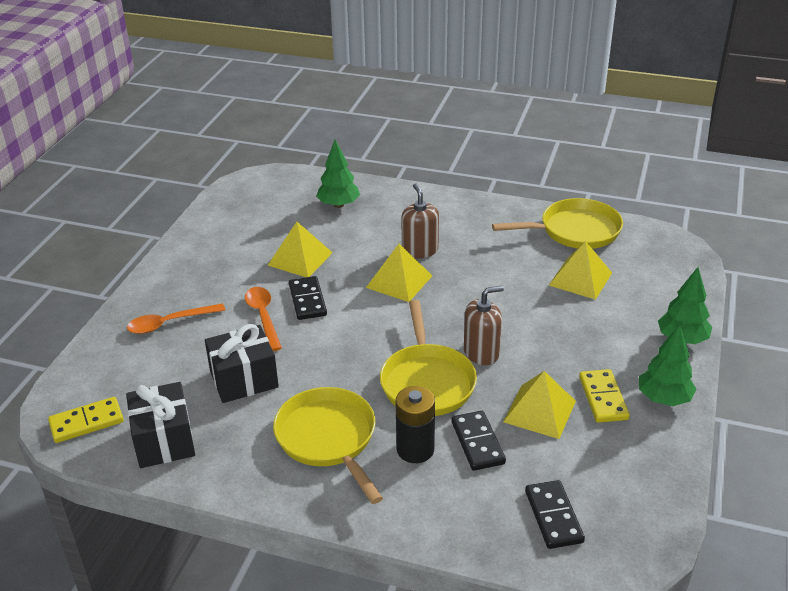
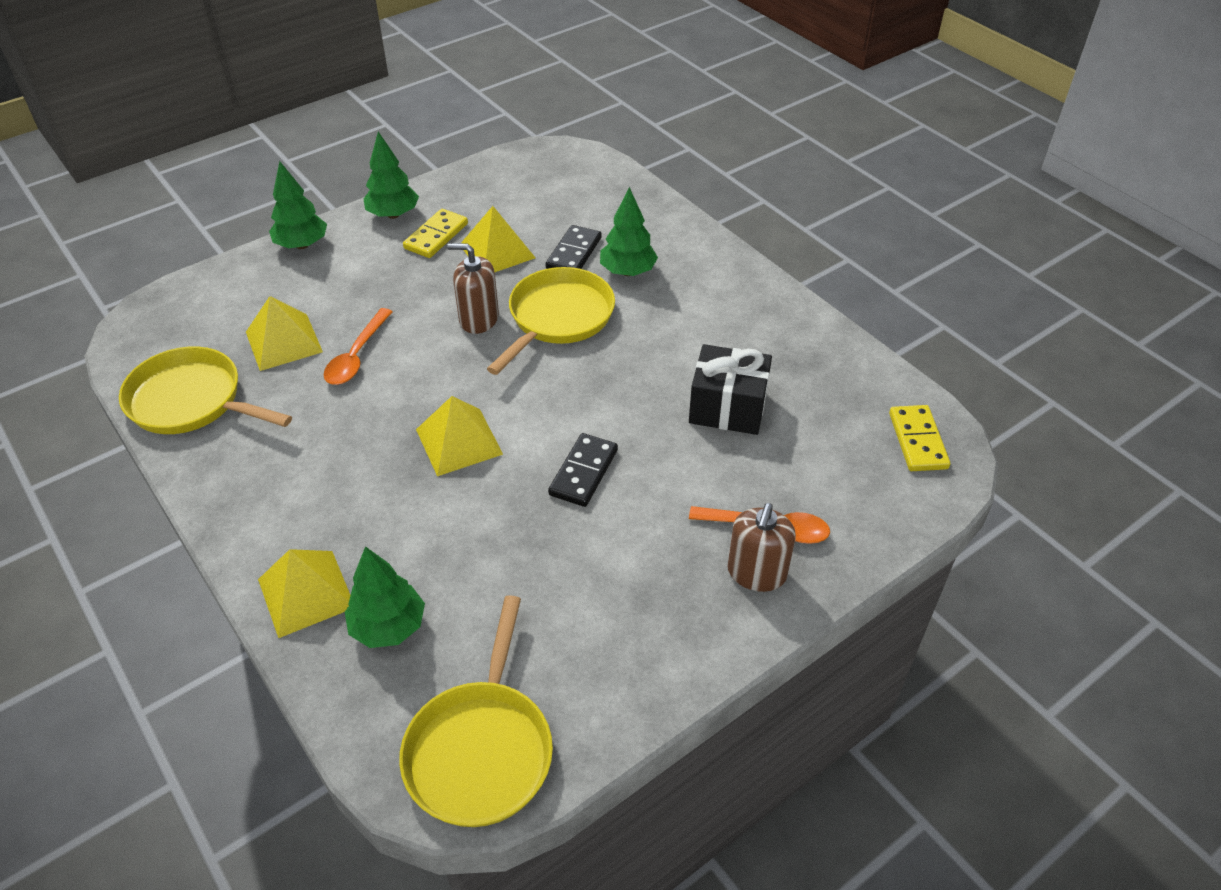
camera: 145 degrees left, 10 degrees up
yellow domino [48,397,124,443] -> yellow domino turned 75 degrees clockwise [889,405,950,471]
black gift [126,382,195,468] -> none
orange spoon [245,287,282,351] -> orange spoon moved to [324,308,393,385]
yellow pyramid [268,222,333,277] -> yellow pyramid moved to [258,549,351,638]
yellow pan [273,387,383,504] -> yellow pan moved to [399,595,553,827]
black battery [396,386,435,463] -> green tree [600,187,658,276]
brown soap dispenser [401,183,439,258] -> brown soap dispenser moved to [728,503,796,592]
black domino [525,480,585,549] -> none

